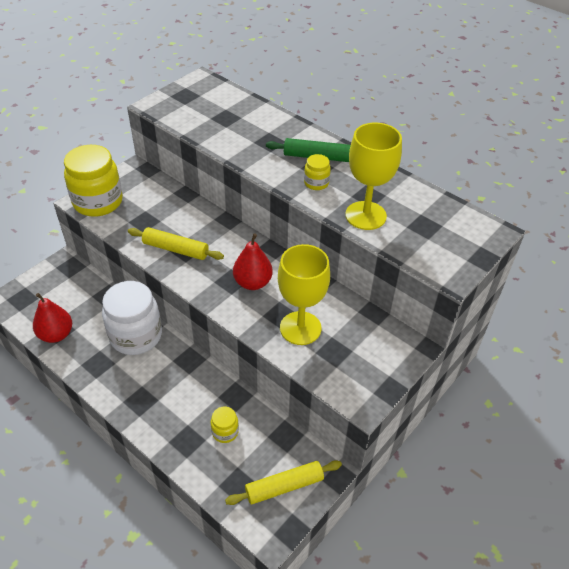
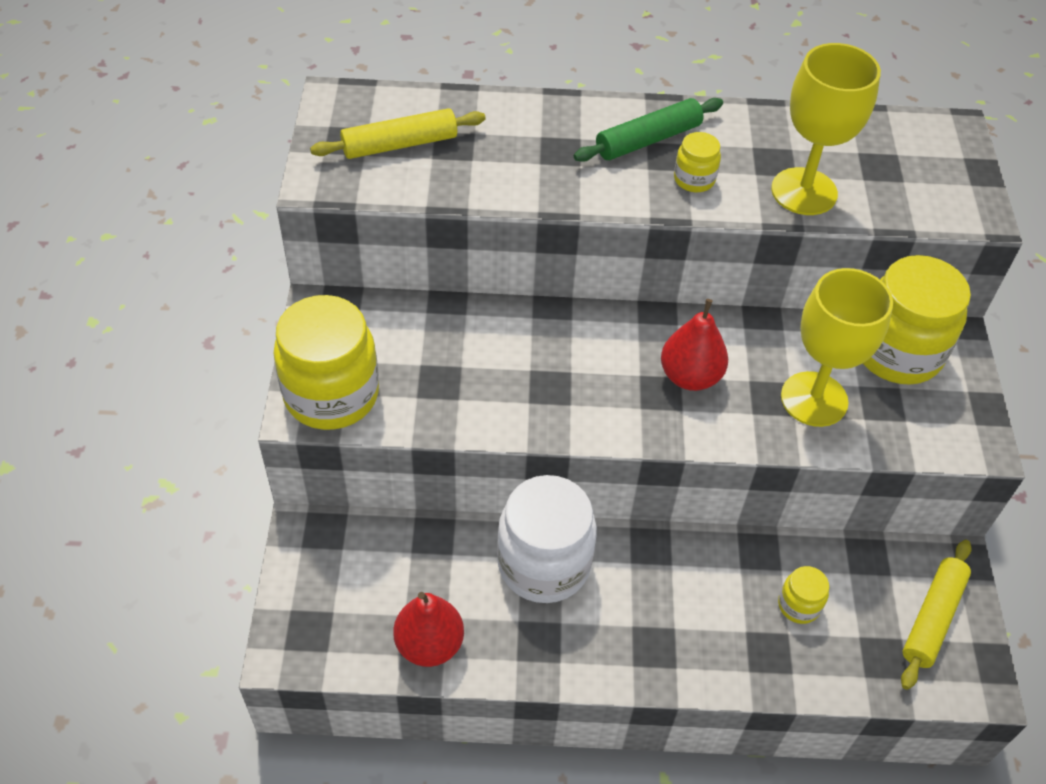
camera: 40 degrees left, 5 degrees up
yellow rolling pin [128,227,224,260] -> yellow rolling pin moved to [310,108,486,159]
none -> yellow jar [863,255,971,385]

